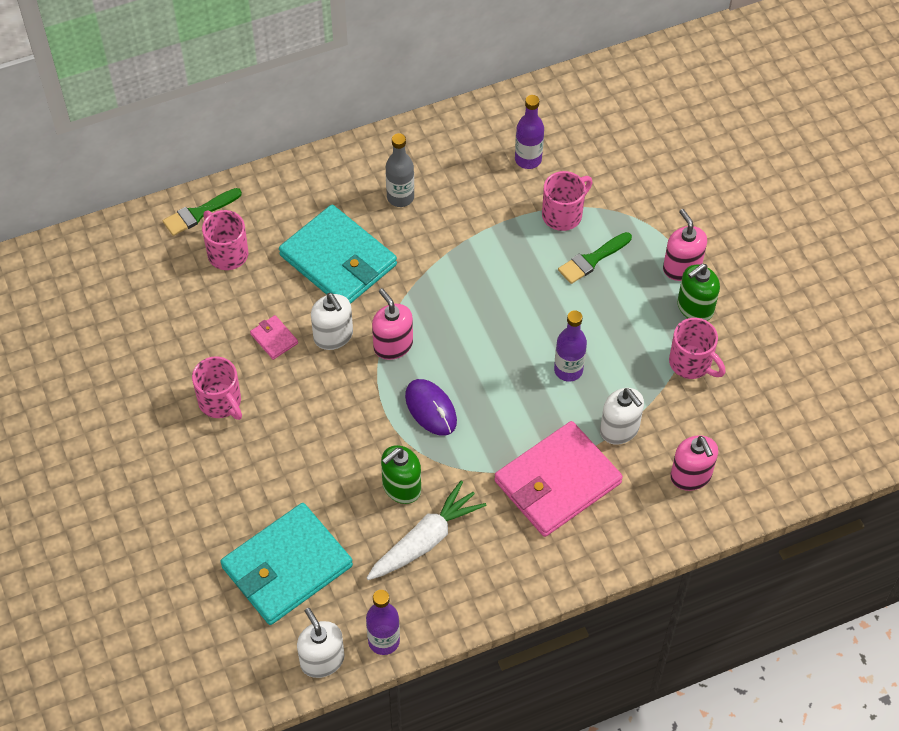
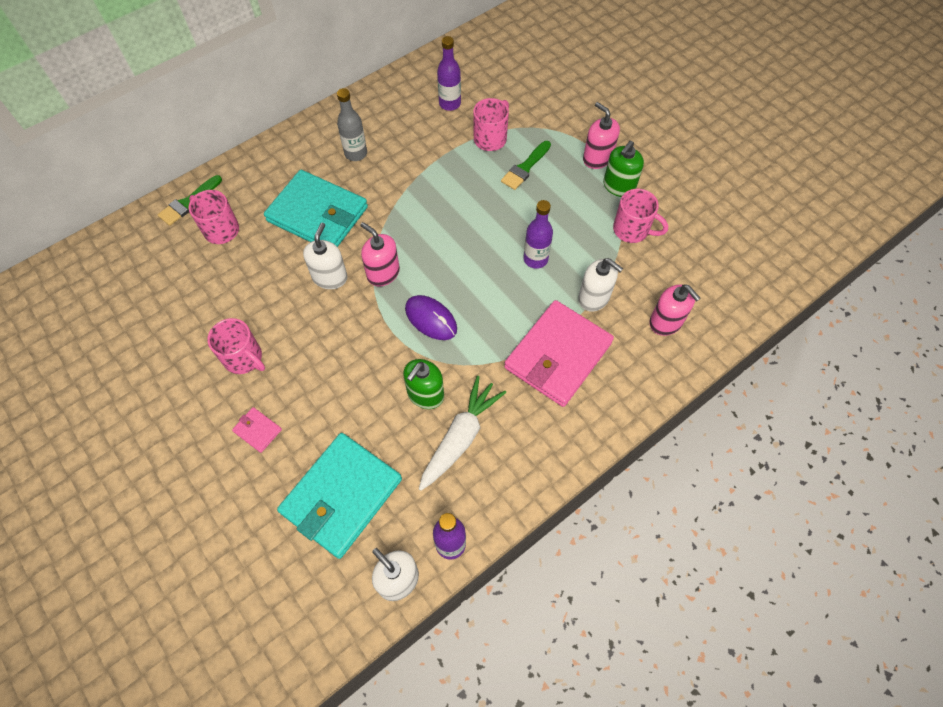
camera: 15 degrees left, 5 degrees up
pink wallet [250,315,298,360] -> pink wallet moved to [232,407,282,453]
white soap dispenser [311,293,353,350] -> white soap dispenser turned 120 degrees counterclockwise [303,222,347,289]

